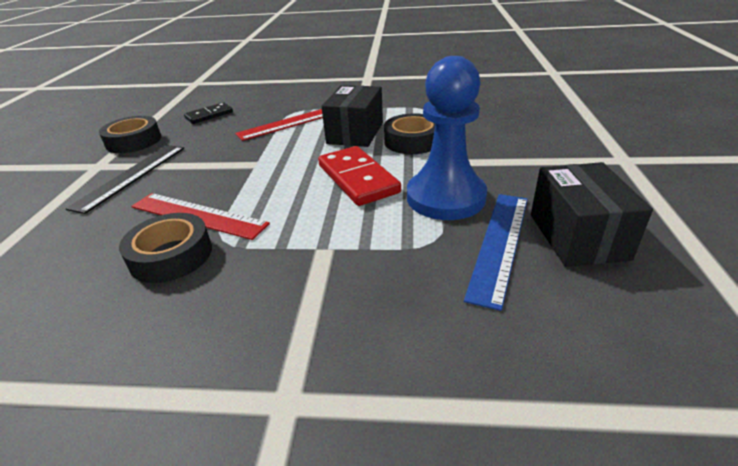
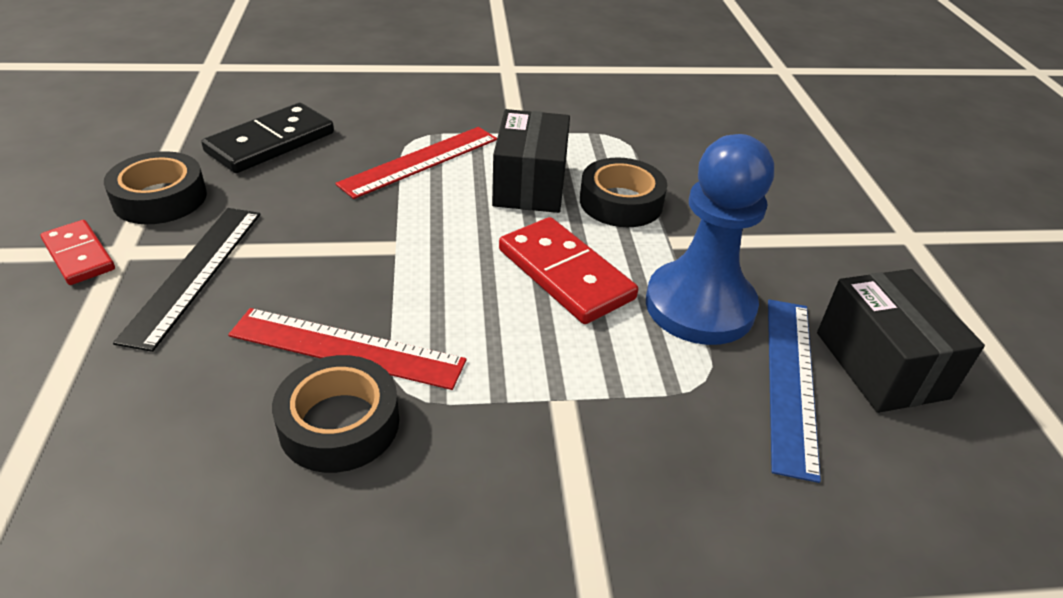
camera: 15 degrees left, 5 degrees up
black domino [184,103,233,124] -> black domino [201,103,334,173], size x1.62
none -> red domino [41,220,115,285]

